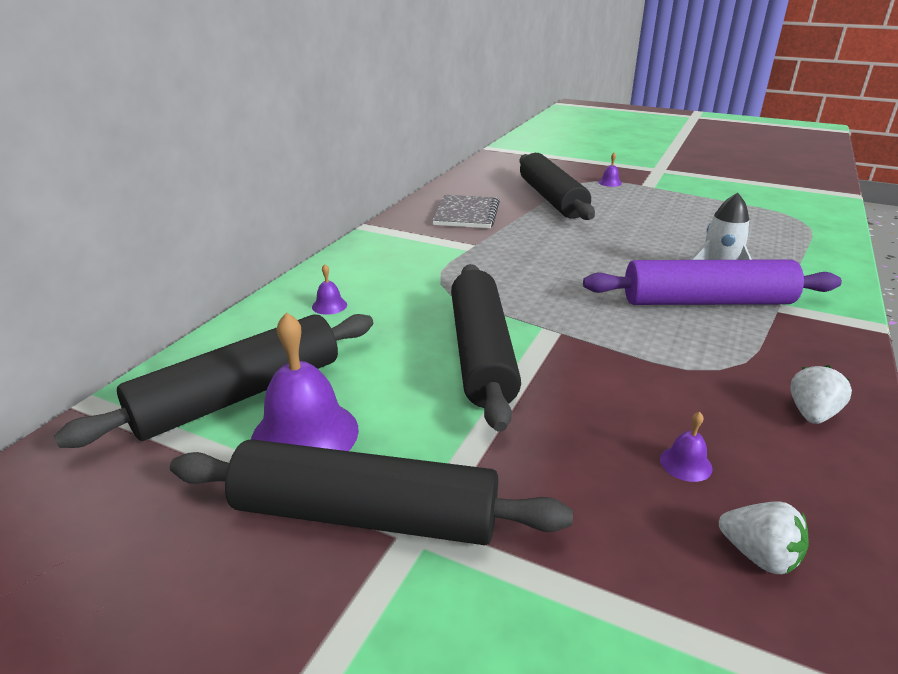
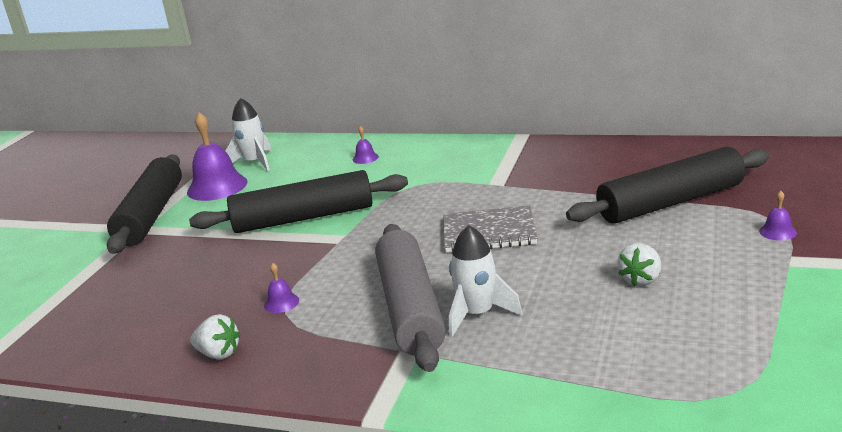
camera: 85 degrees right, 5 degrees down
black rolling pin [54,314,373,448] -> white rocket [225,98,272,171]
grey notebook [432,195,500,228] -> grey notebook moved to [443,205,538,253]
purple rolling pin [583,259,842,305] -> grey rolling pin [375,224,446,372]
purple bell [660,412,712,482] -> purple bell moved to [264,263,299,313]
white strawberry [719,501,809,574] -> white strawberry moved to [617,243,661,286]

